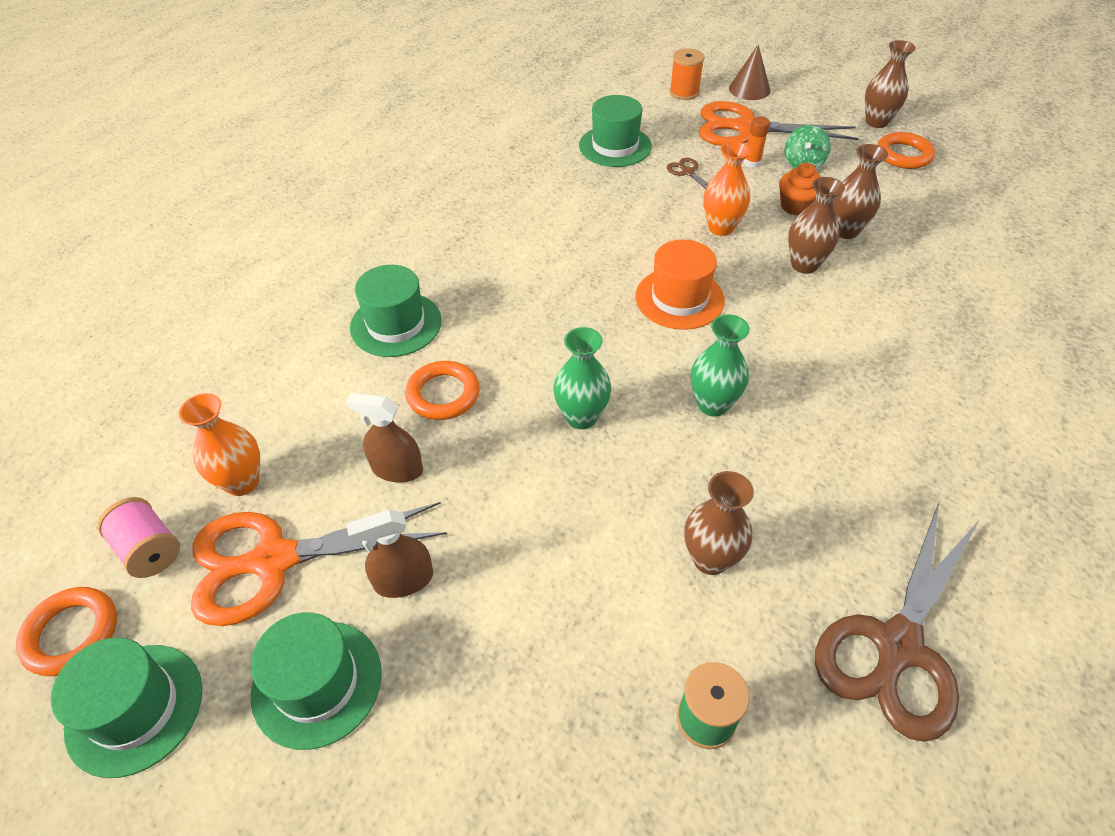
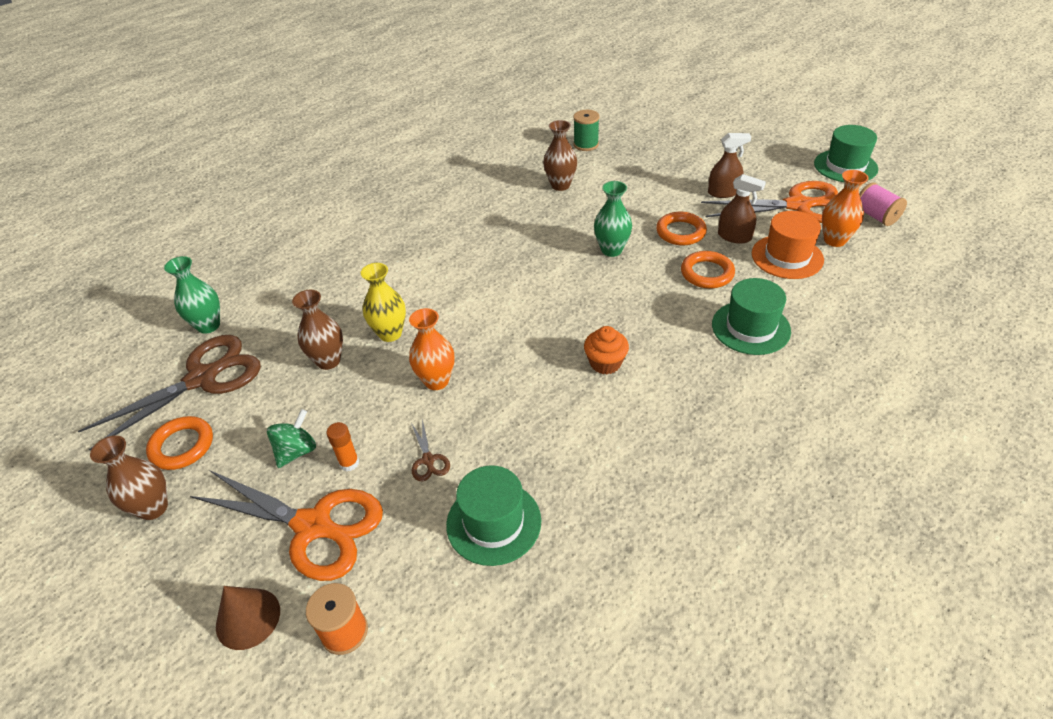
camera: 165 degrees left, 5 degrees down
orange ring [16,587,117,676] -> orange ring moved to [656,212,707,245]
green hat [250,612,382,750] -> none
orange hat [635,240,725,330] -> orange hat moved to [752,211,824,279]
green vase [691,314,750,417] -> green vase moved to [164,256,220,334]
orange cupcake [779,163,820,215] -> orange cupcake moved to [584,326,629,374]
brown vase [788,177,845,274] -> yellow vase [361,263,406,342]
brown scissors [815,503,979,742] -> brown scissors moved to [78,335,261,450]

